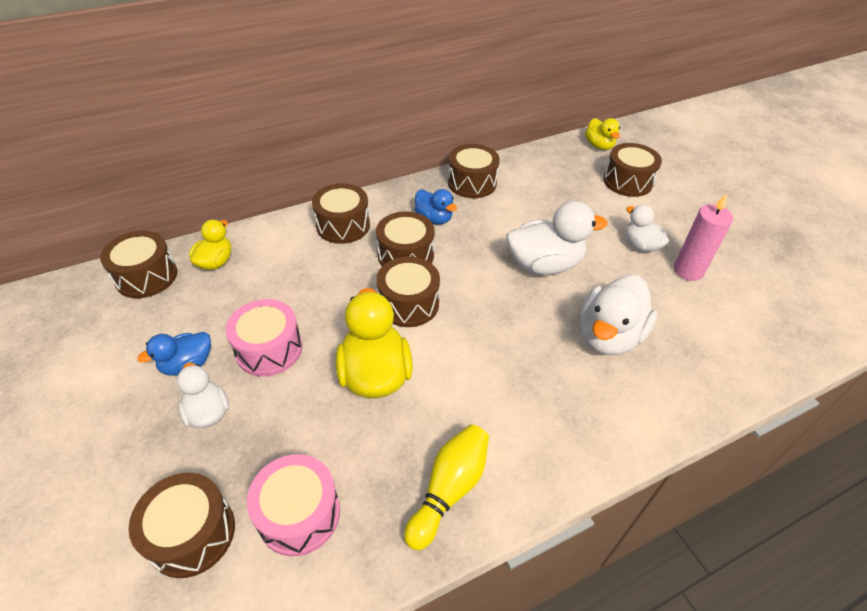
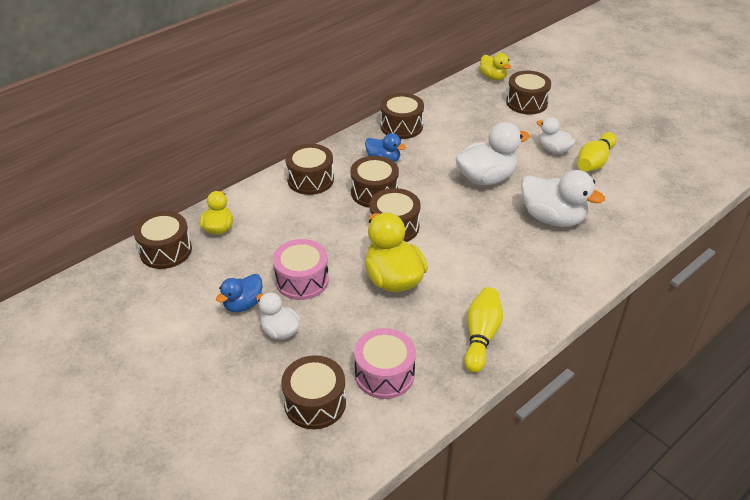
camera: 15 degrees left, 5 degrees down
white duck [580,274,657,355] -> white duck turned 75 degrees counterclockwise [521,170,605,227]
pink candle [674,193,733,281] -> yellow bowling pin [578,132,617,171]

